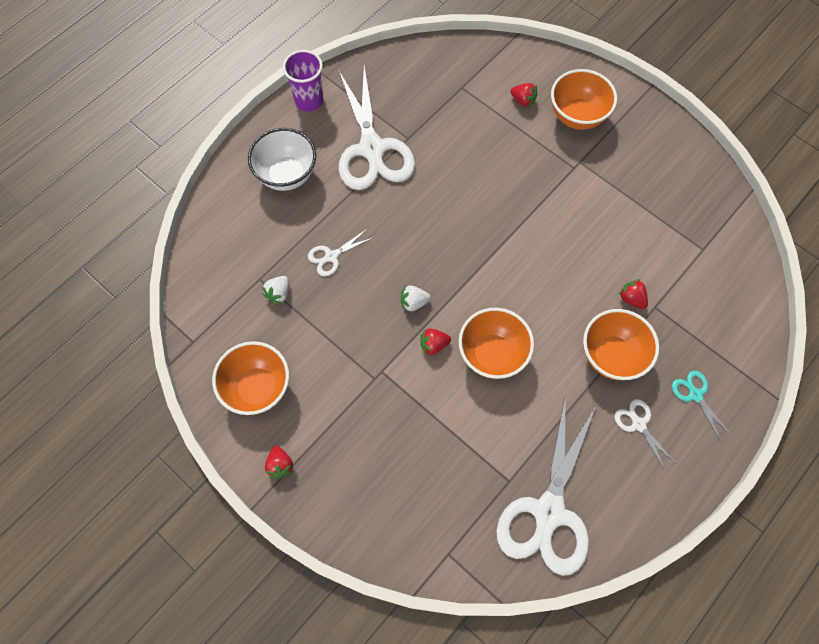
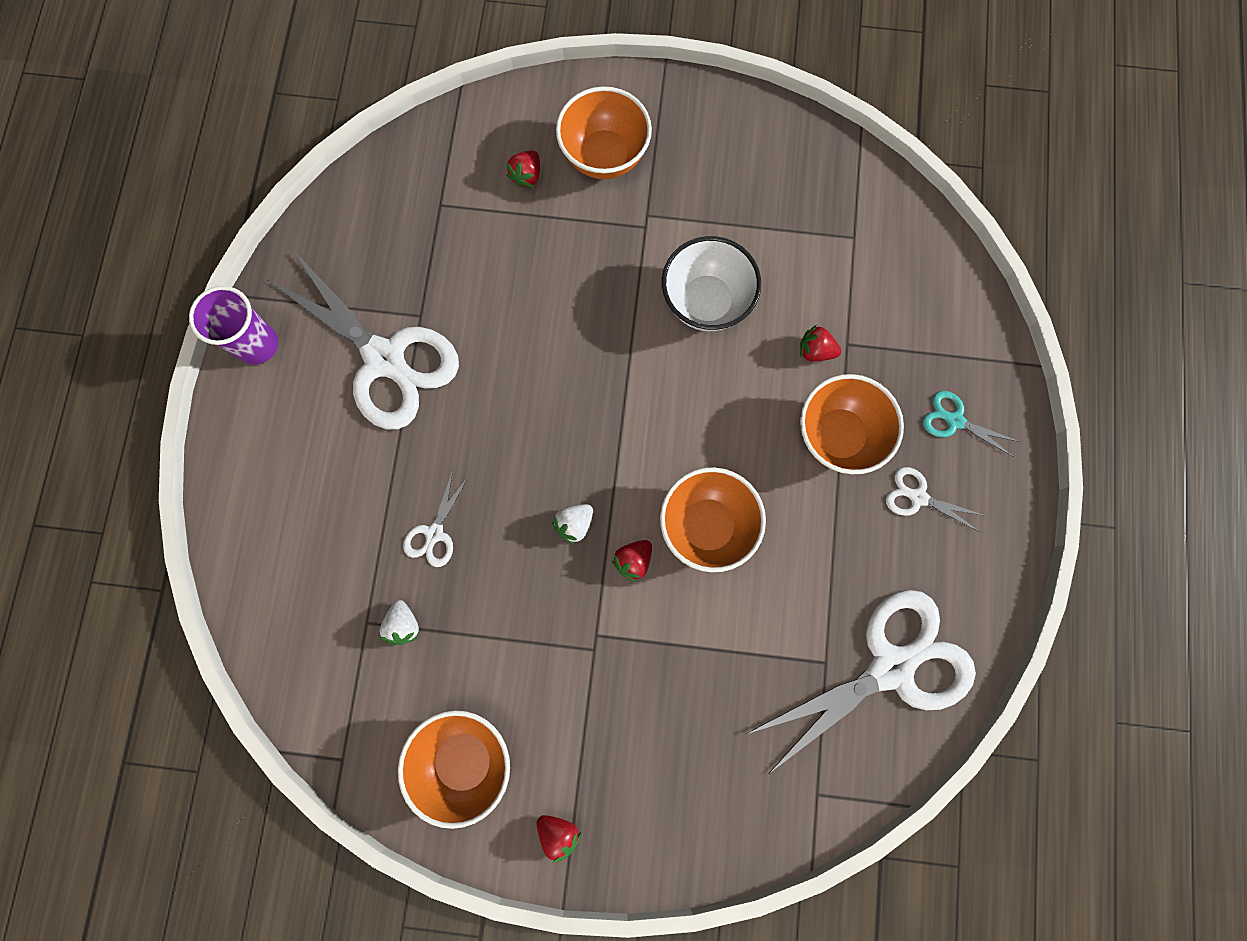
camera: 35 degrees left, 10 degrees up
white bowl [248,128,316,191] -> white bowl moved to [662,236,761,331]
white scissors [497,395,596,576] -> white scissors turned 105 degrees counterclockwise [746,590,976,774]
red strawberry [511,83,538,107] -> red strawberry turned 120 degrees clockwise [506,151,540,188]

